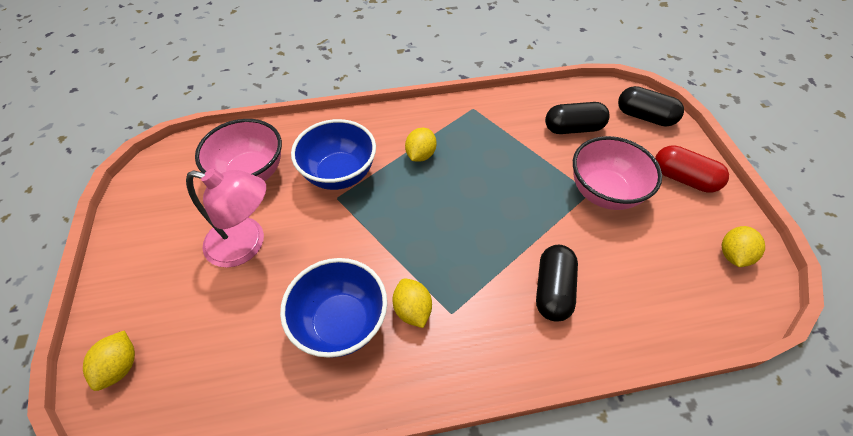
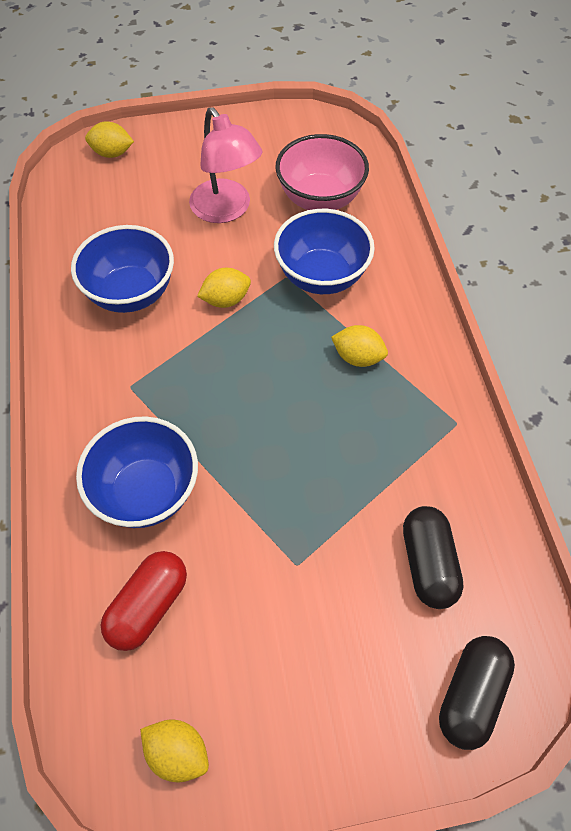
camera: 90 degrees right, 5 degrees up
pink lamp [186,169,266,268] -> pink lamp turned 45 degrees counterclockwise [189,107,263,223]
yellow lemon [393,278,432,328] -> yellow lemon moved to [197,268,251,308]
black capsule [536,245,578,322] -> blue bowl [76,416,198,528]
pink bowl [573,136,662,210] -> none
red capsule [655,145,729,193] -> red capsule moved to [101,551,187,651]

